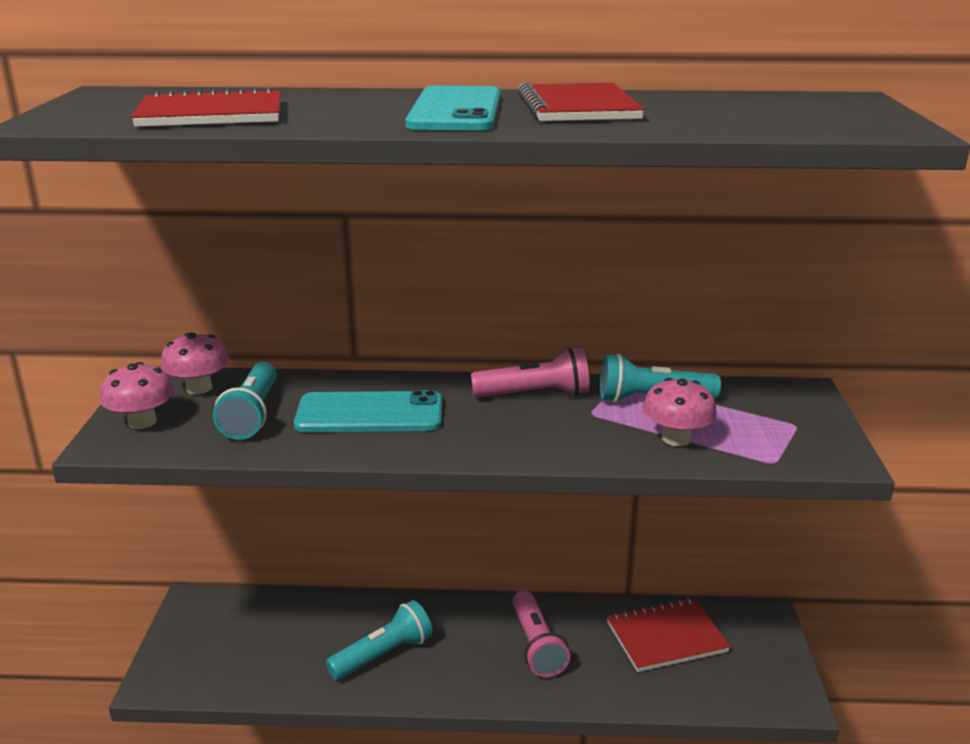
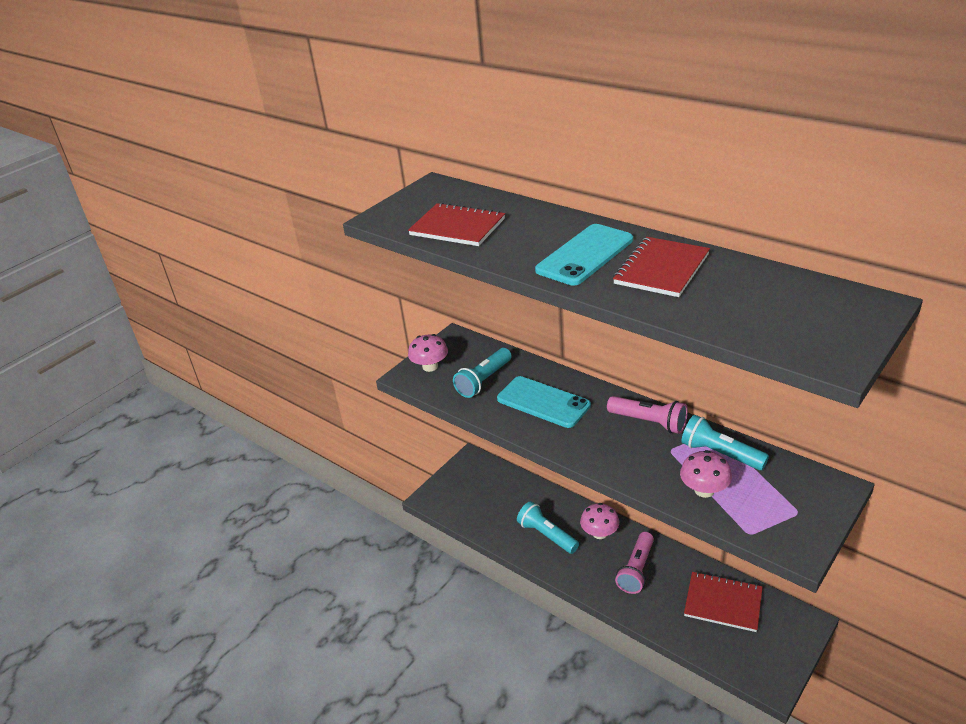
camera: 40 degrees right, 10 degrees up
pink mushroom [161,332,230,394] -> pink mushroom moved to [580,503,619,539]
turquoise flashlight [326,600,433,680] -> turquoise flashlight turned 135 degrees counterclockwise [517,501,579,554]

